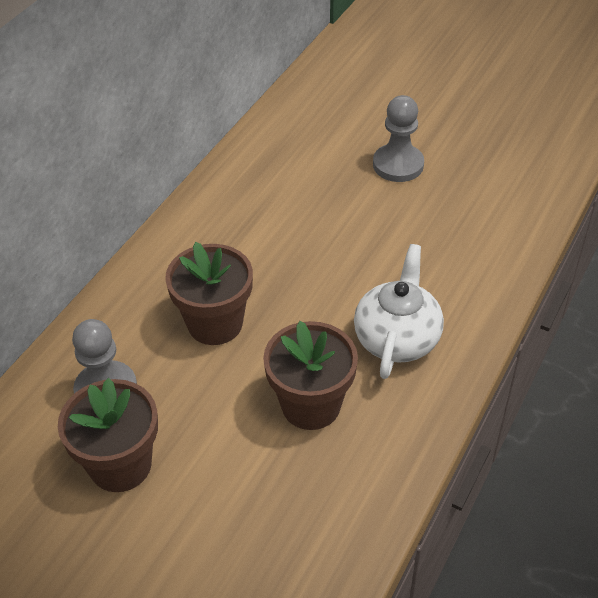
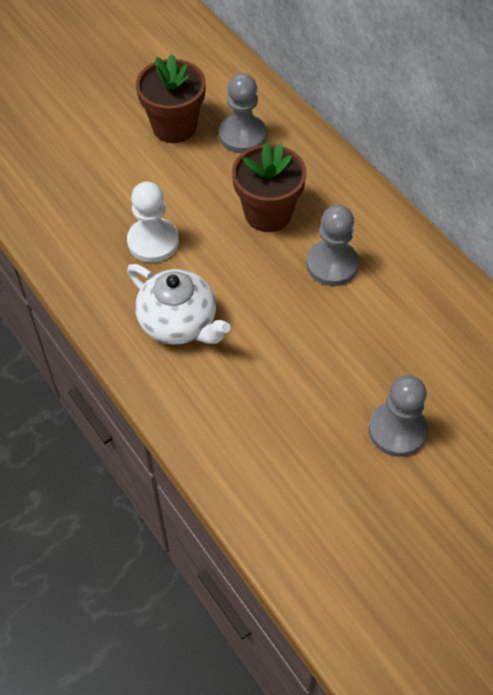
camera: 115 degrees right, 10 degrees up
brown flower pot [263,321,358,430] -> white pawn [127,181,179,263]
none -> grey pawn [306,205,359,286]

